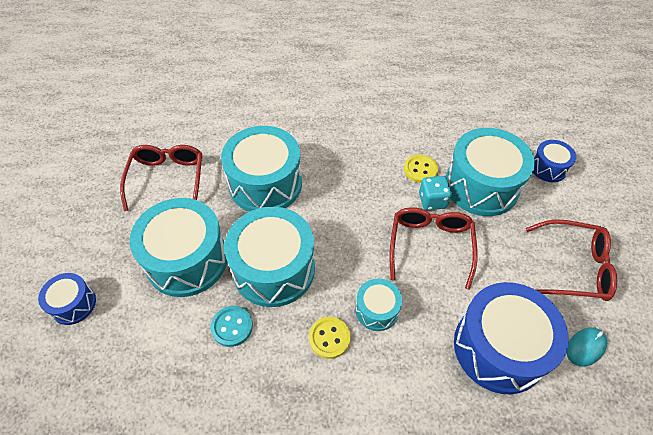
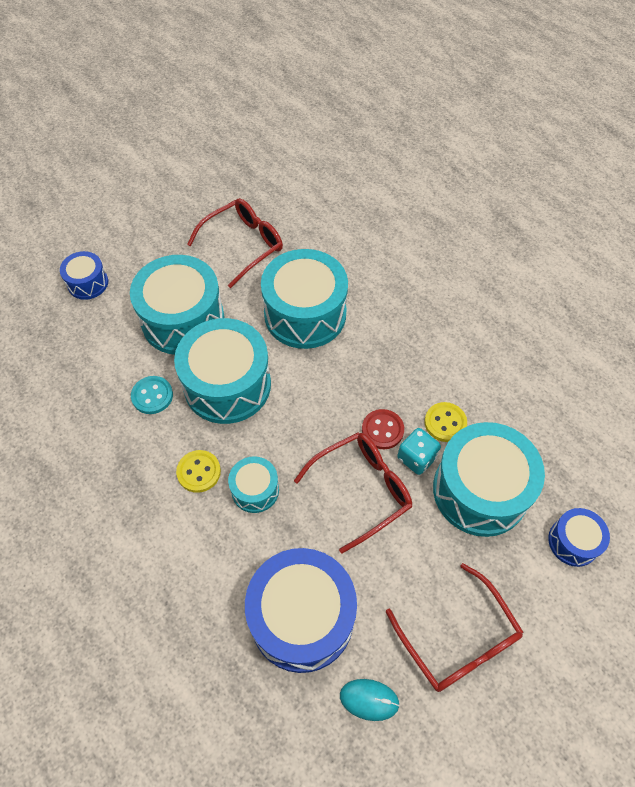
camera: 50 degrees right, 5 degrees up
none -> red button [362,409,404,449]

